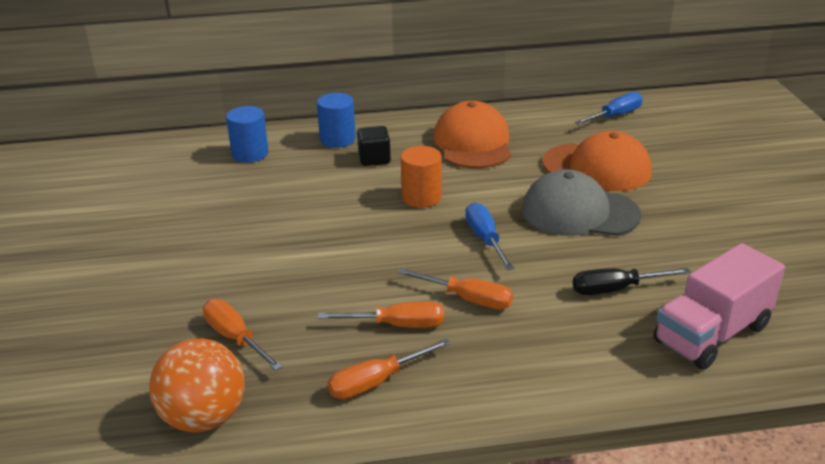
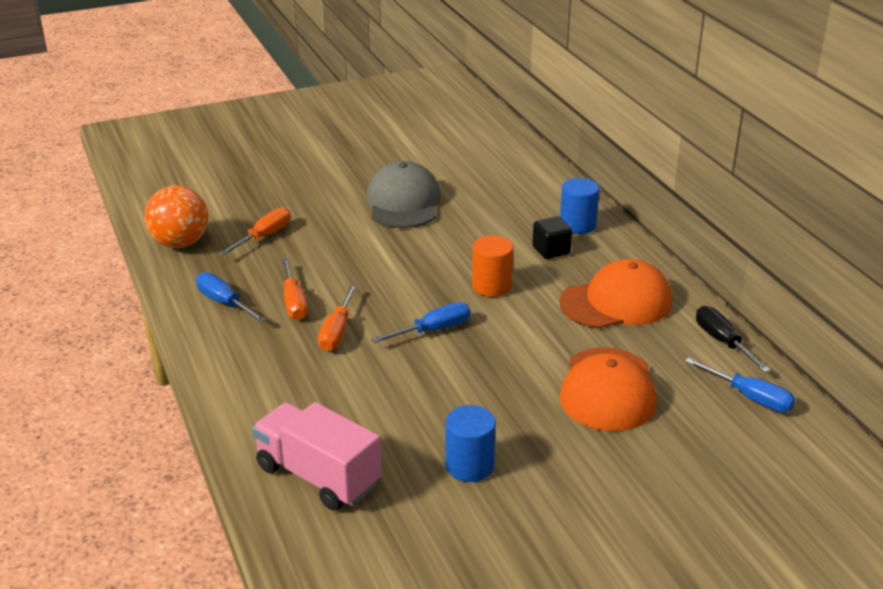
camera: 75 degrees right, 0 degrees up
blue cylinder [226,106,269,162] -> blue cylinder moved to [445,405,496,482]
orange screwdriver [328,339,451,399] -> blue screwdriver [196,272,267,323]
grey cap [522,169,642,236] -> grey cap moved to [366,161,441,228]
black screwdriver [573,268,691,295] -> black screwdriver moved to [696,306,770,373]

